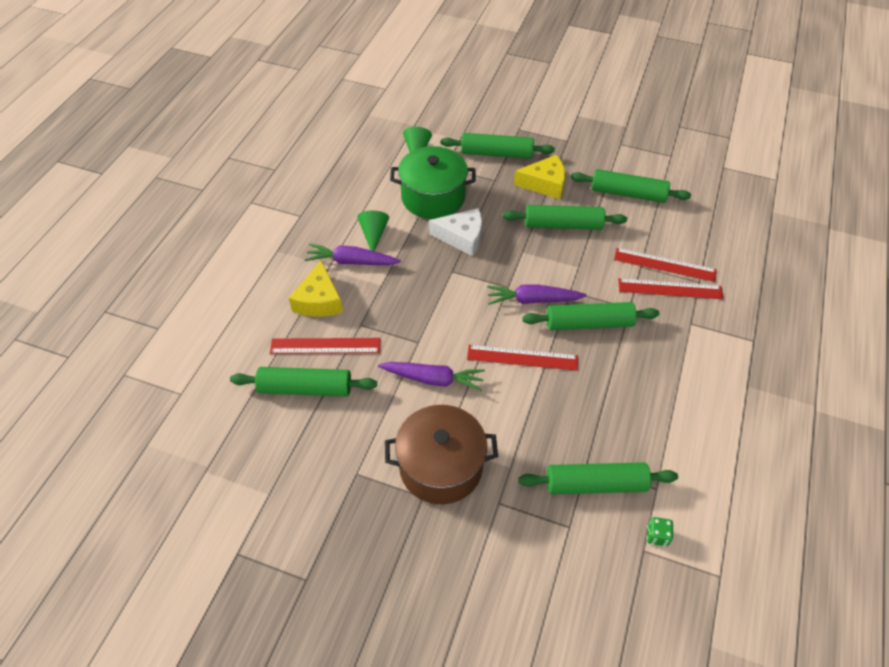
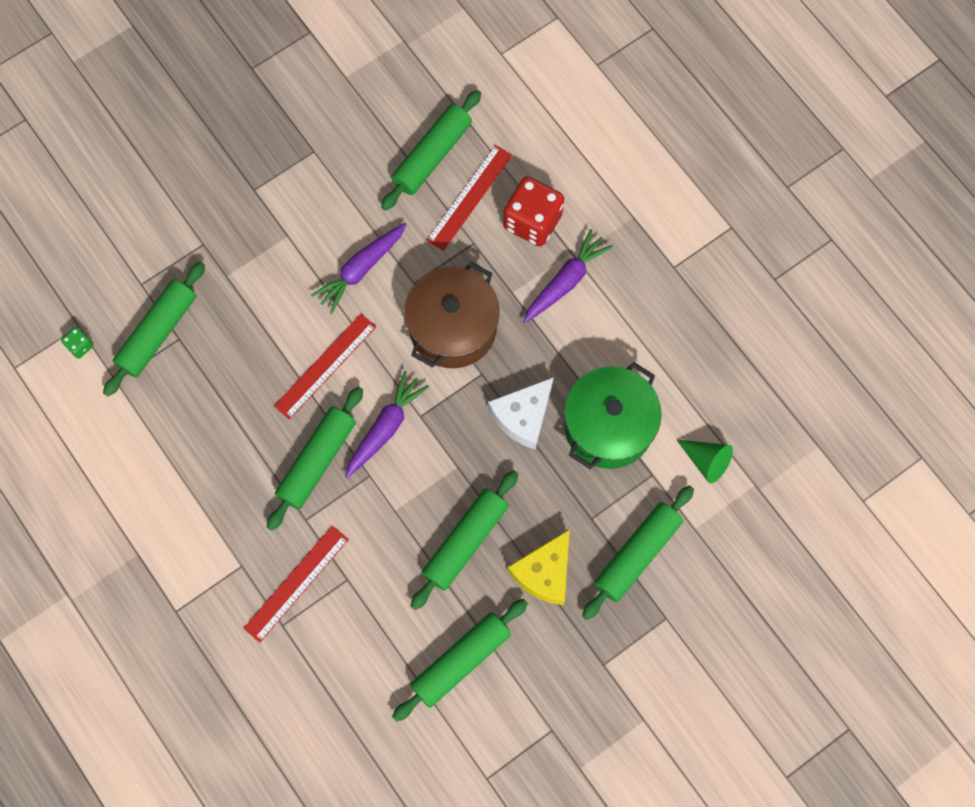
camera: 125 degrees right, 20 degrees up
yellow cheese [289,260,343,317] -> red dice [503,176,564,247]
green cone [357,211,389,251] -> none
brown pot [385,405,498,504] -> brown pot moved to [404,262,500,368]
red ruler [614,248,717,282] -> none

